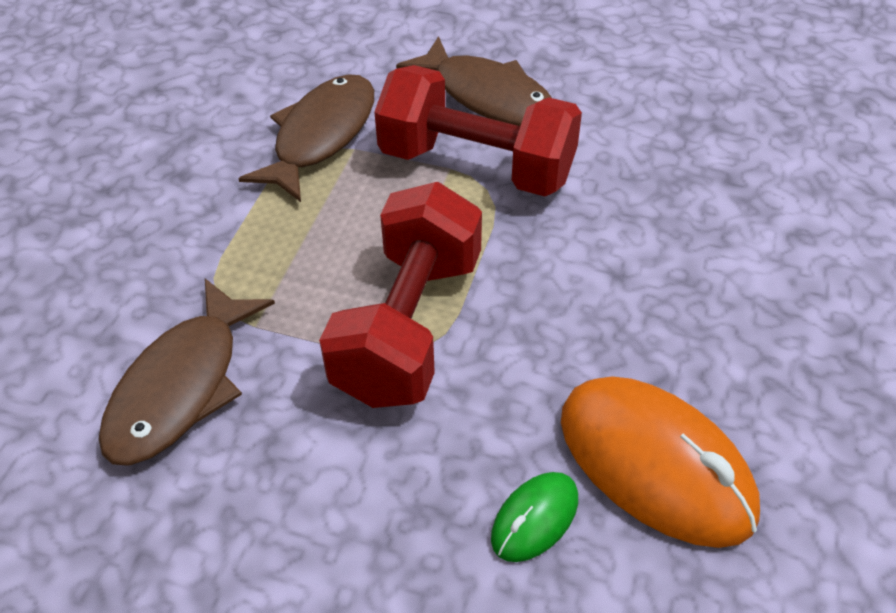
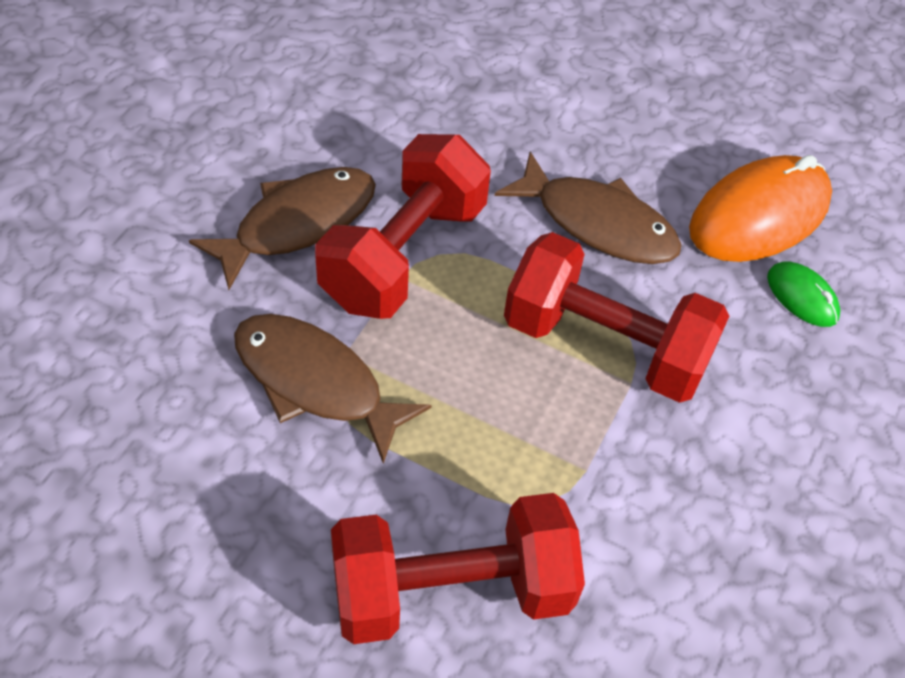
camera: 85 degrees left, 5 degrees up
brown fish [99,278,275,466] -> brown fish moved to [495,151,682,264]
none -> red dumbbell [331,493,585,644]

